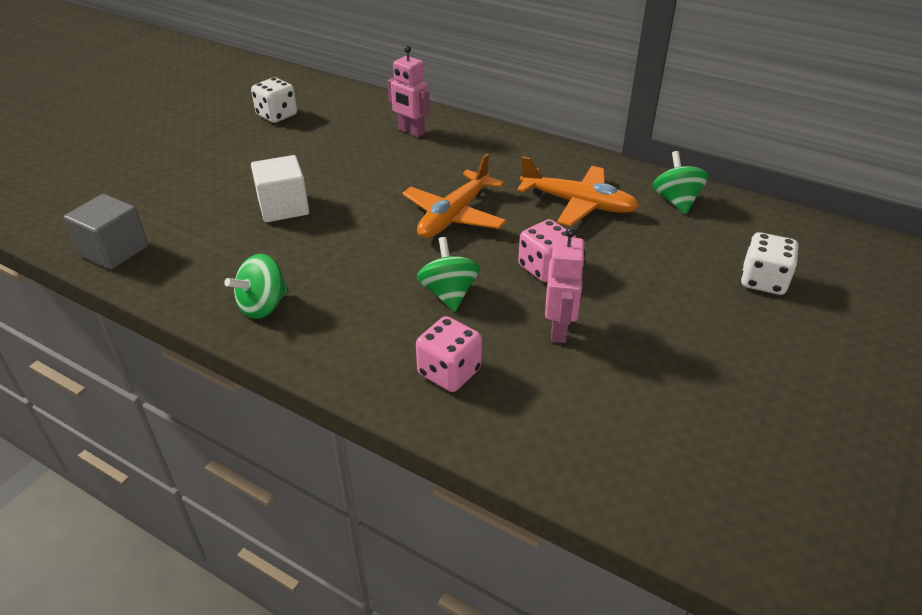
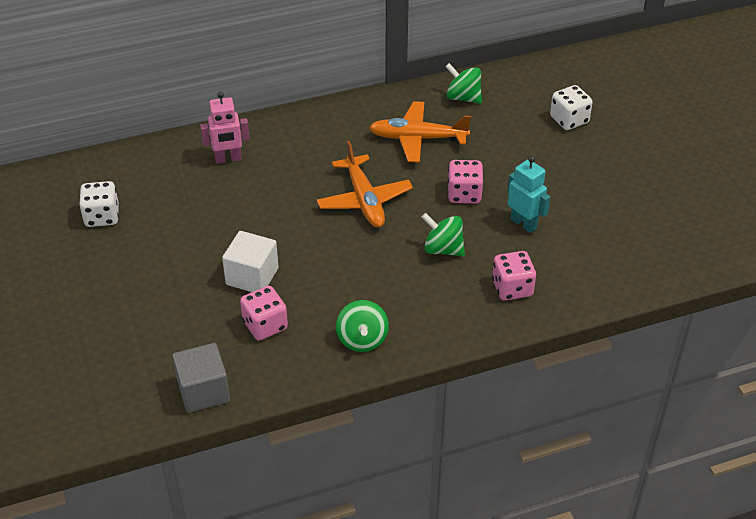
camera: 50 degrees left, 5 degrees up
orange plane [517,156,639,226] -> orange plane turned 150 degrees counterclockwise [369,101,471,163]
pink robot [545,227,586,343] -> turquoise robot [508,156,550,233]
none -> pink dice [240,286,288,340]

